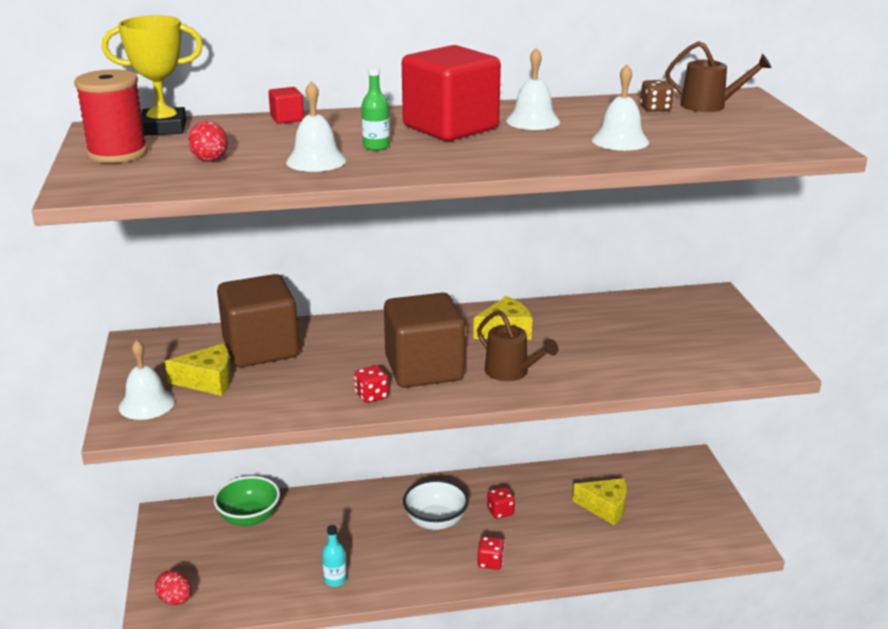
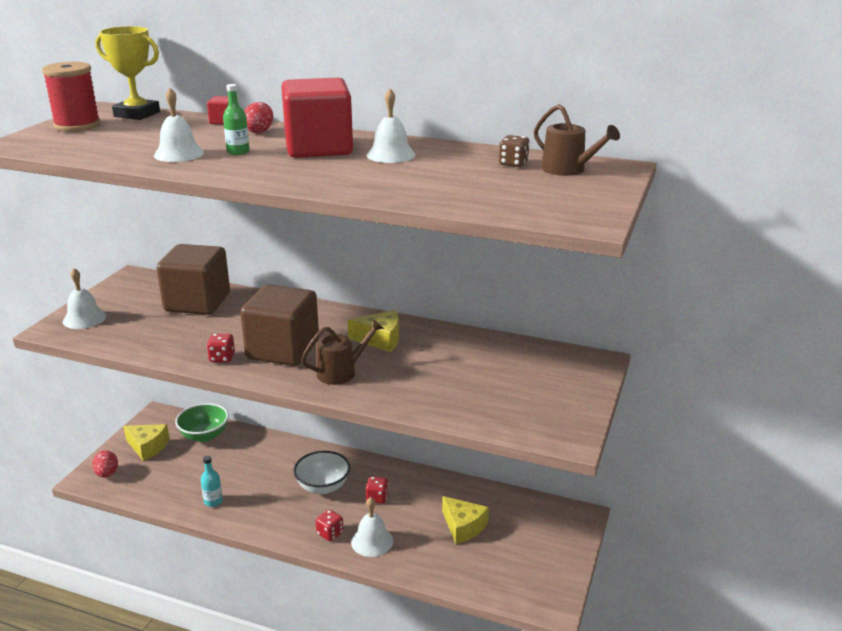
camera: 30 degrees right, 0 degrees up
yellow cheese [165,343,232,396] -> yellow cheese moved to [124,424,170,461]
red egg [188,121,228,162] -> red egg moved to [244,102,273,133]
brown watering can [477,310,558,381] -> brown watering can turned 105 degrees counterclockwise [301,319,384,385]
white bell [592,65,649,151] -> white bell moved to [351,497,393,557]

